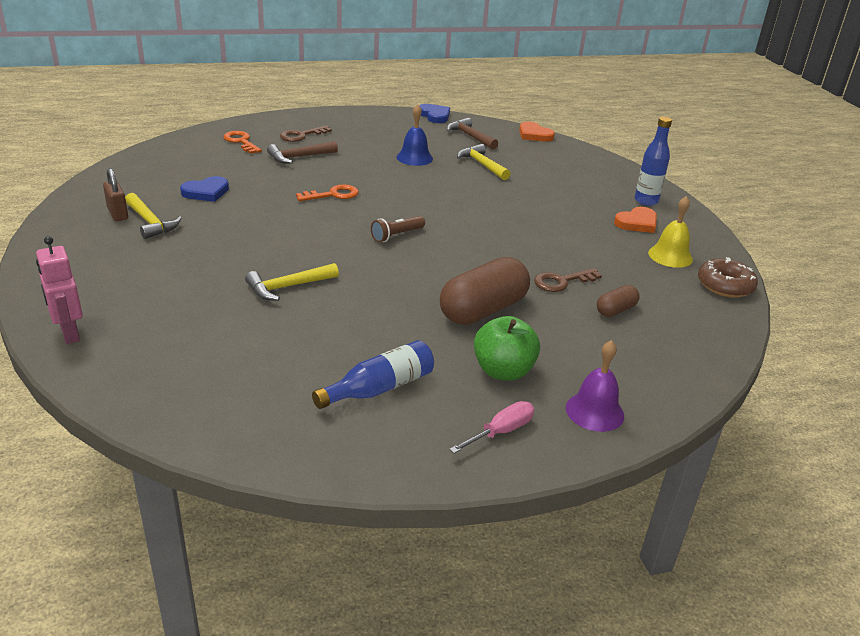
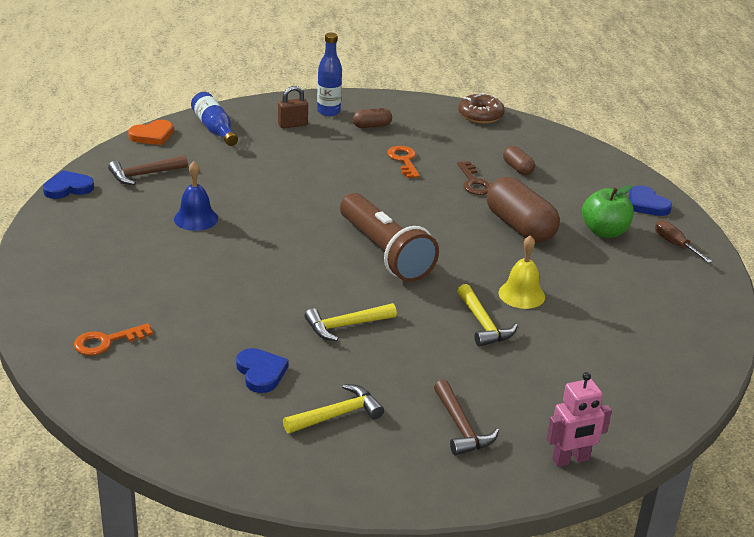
camera: 80 degrees left, 0 degrees up
brown padlock [103,168,128,221] -> brown padlock moved to [278,86,308,128]
brown hammer [267,141,338,164] -> brown hammer moved to [434,380,499,456]
brown key [280,125,332,142] -> none
orange key [296,184,359,201] -> orange key moved to [387,146,420,178]
blue bottle [312,340,434,409] -> blue bottle moved to [191,92,238,146]
brown flashlight [371,216,425,242] -> brown flashlight [340,193,439,282], size x2.26
pink screwdriver [449,401,534,453] -> brown screwdriver [655,220,712,263]
yellow hammer [457,144,511,180] -> yellow hammer moved to [305,303,397,341]
purple bell [566,340,624,432] -> blue heart [629,186,672,216]
orange heart [614,207,657,233] -> brown capsule [353,108,392,128]
yellow bell [648,196,693,268] -> yellow bell moved to [499,235,545,309]

